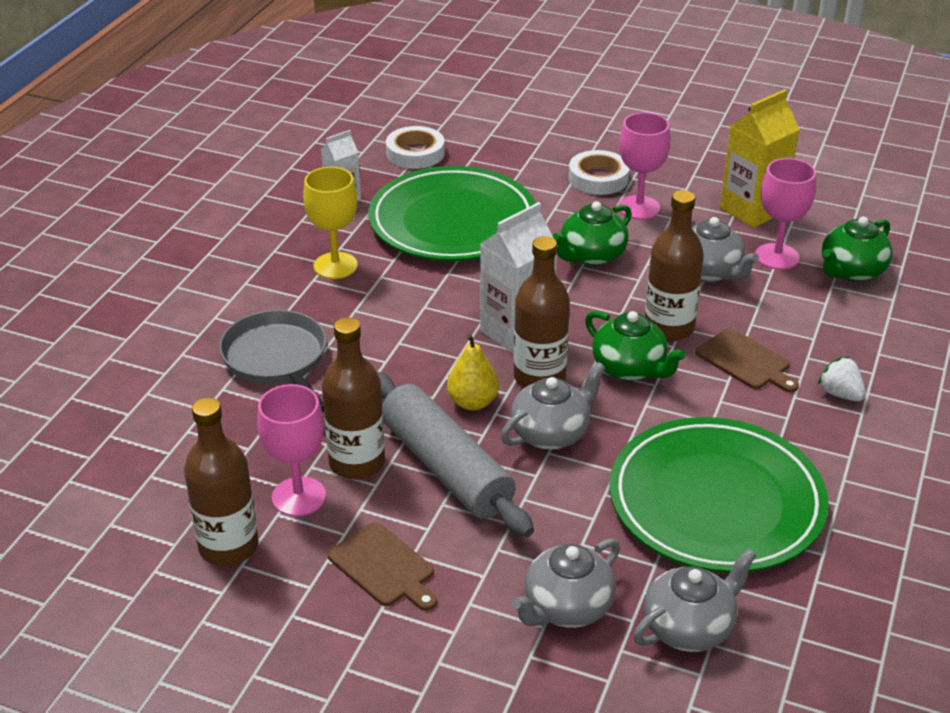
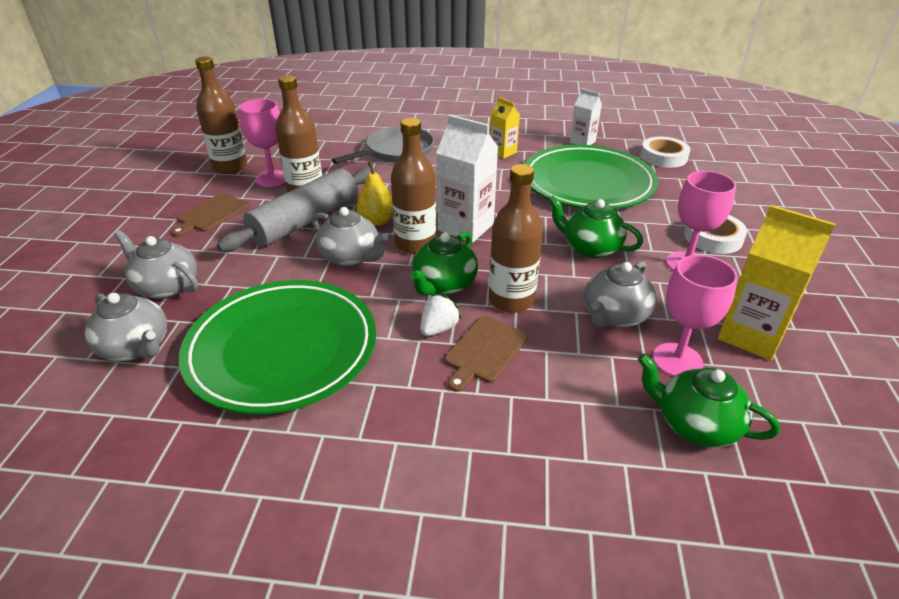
camera: 75 degrees right, 0 degrees up
yellow goblet [303,167,358,279] -> yellow carton [490,97,520,159]
white strawberry [818,357,866,401] -> white strawberry moved to [420,294,461,336]

